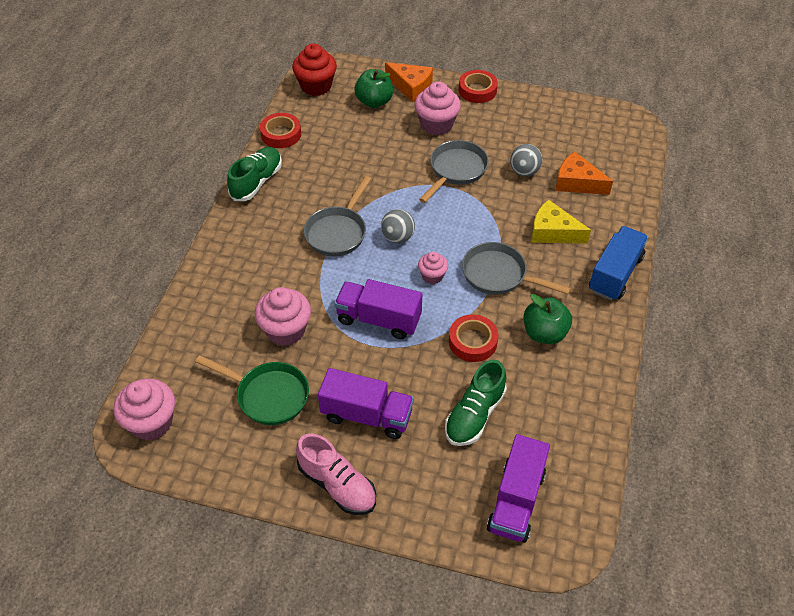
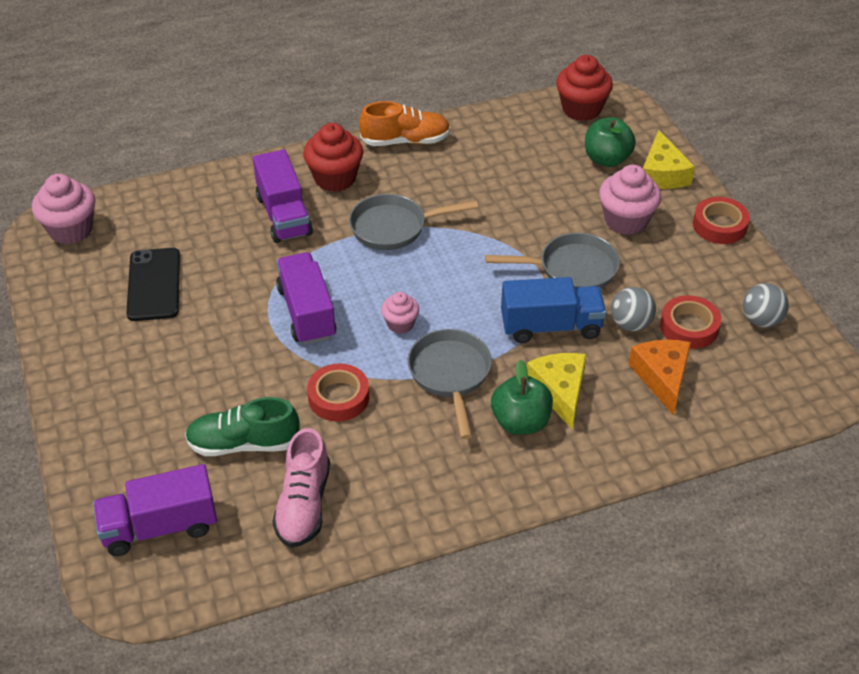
camera: 55 degrees right, 5 degrees down
green pan [195,355,309,425] -> black phone [126,248,180,321]
green shoe [227,147,282,201] -> orange shoe [359,101,450,146]
pink cupcake [255,287,311,346] -> none
red tape [260,113,301,148] -> red tape moved to [660,295,721,349]
pink shoe [296,433,376,515] -> pink shoe moved to [272,428,330,548]
purple truck [318,368,414,439] -> purple truck moved to [253,149,313,243]
grey ball [381,209,415,243] -> grey ball moved to [743,283,789,327]
orange cheese [385,62,433,102] -> yellow cheese [643,130,695,189]
green apple [524,294,572,344] -> green apple moved to [491,360,553,435]
blue truck [589,226,648,301] -> blue truck moved to [501,277,606,343]
none -> red cupcake [303,123,363,192]

